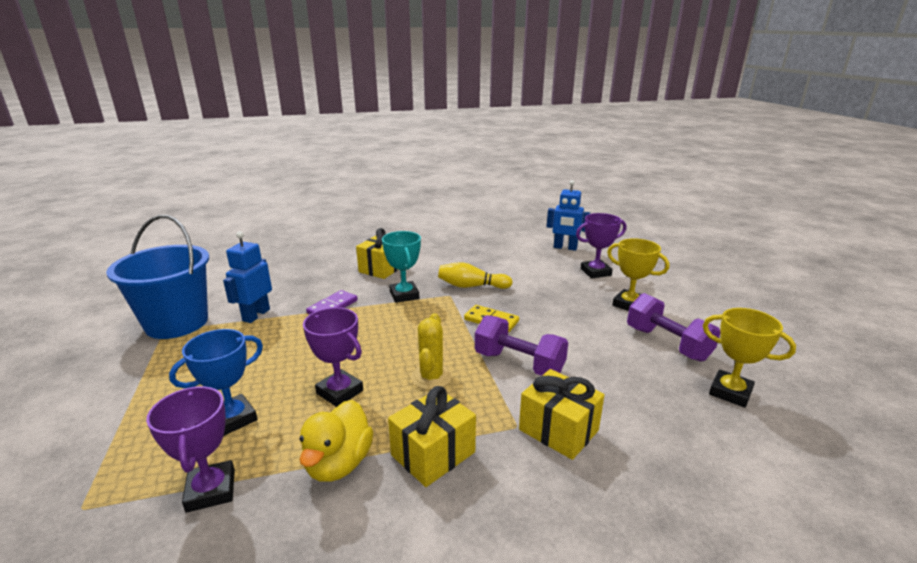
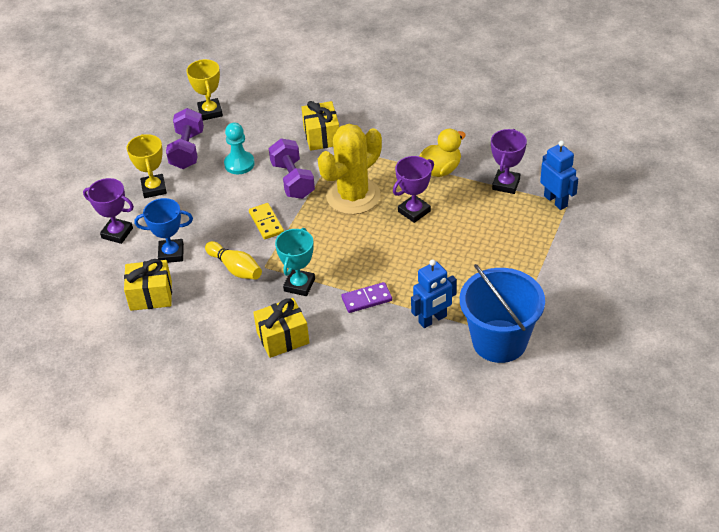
camera: 140 degrees left, 20 degrees up
blue trophy [169,329,263,436] -> blue trophy moved to [135,198,193,263]
purple trophy [303,307,363,407] -> purple trophy turned 60 degrees clockwise [393,156,434,223]
yellow gift [388,386,476,487] -> yellow gift moved to [124,259,172,311]
yellow cactus [411,313,452,390] -> yellow cactus [318,124,382,215], size x1.84
blue robot [547,180,590,251] -> blue robot moved to [540,140,578,210]
none -> turquoise pawn [224,123,255,174]

